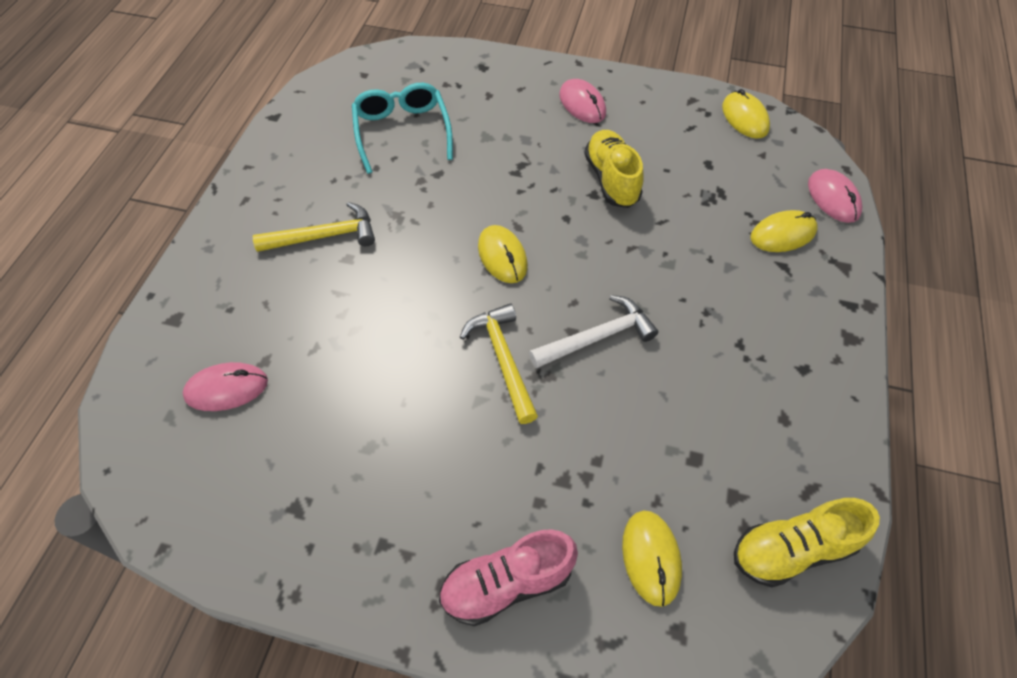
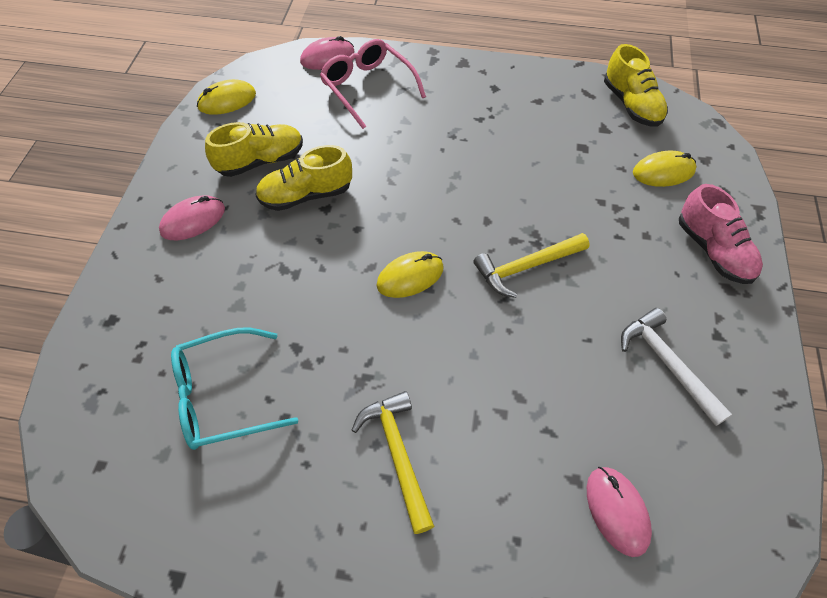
camera: 95 degrees left, 0 degrees up
white hammer [529,295,658,368] -> white hammer moved to [621,308,732,426]
yellow mouse [750,210,818,252] -> pink glasses [320,39,426,129]
none -> yellow shoe [205,122,303,177]

